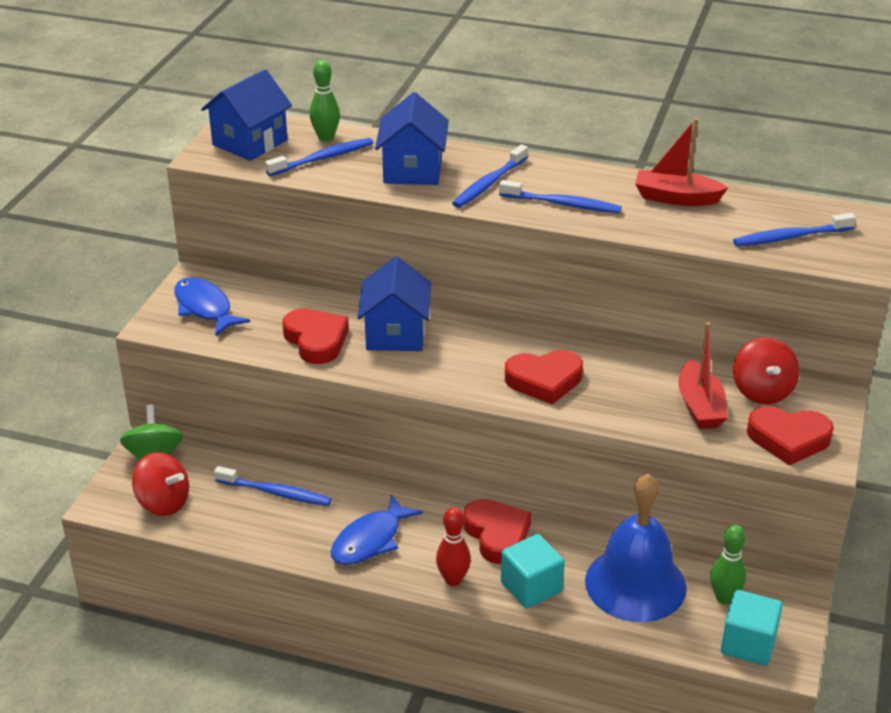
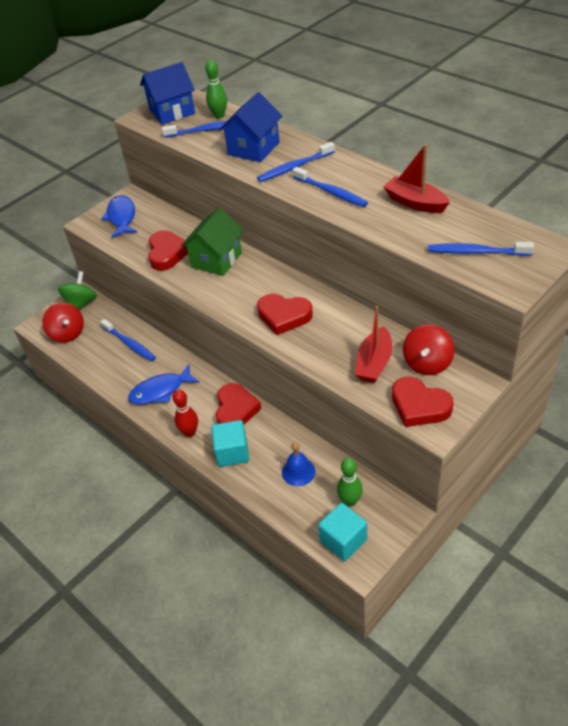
camera: 30 degrees right, 10 degrees up
blue house [357,256,431,351] -> green house [181,208,244,276]
blue bell [585,473,687,622] -> blue bell [282,442,315,486], size x0.48

